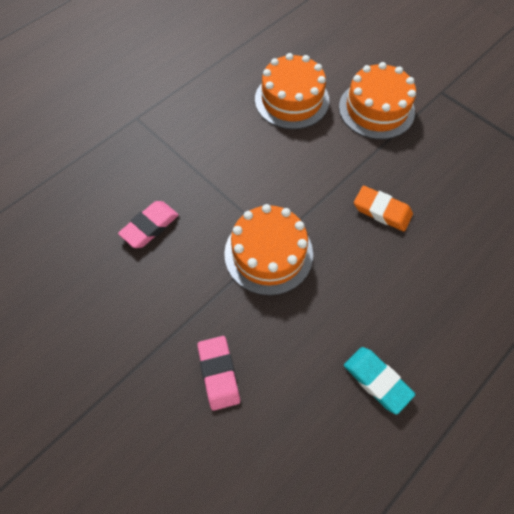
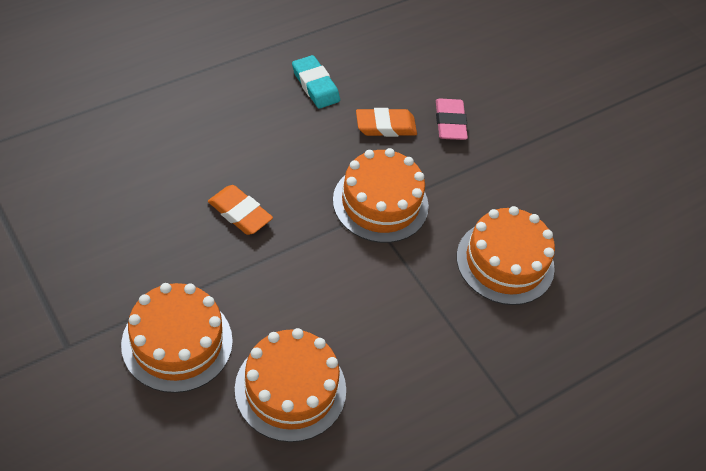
camera: 175 degrees left, 10 degrees down
pink eraser [118,201,179,248] -> orange cake [456,206,555,305]
none -> orange eraser [356,108,417,137]

